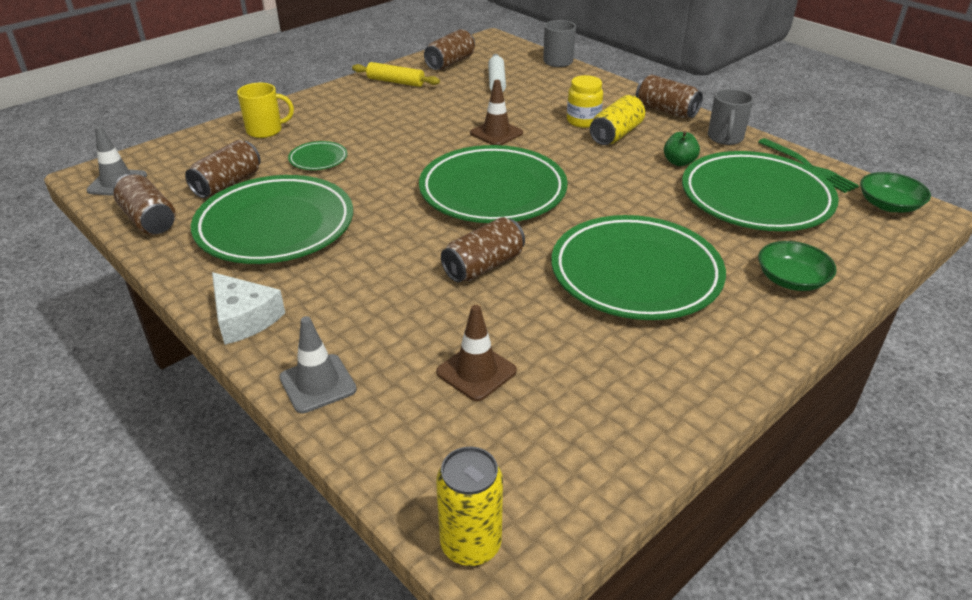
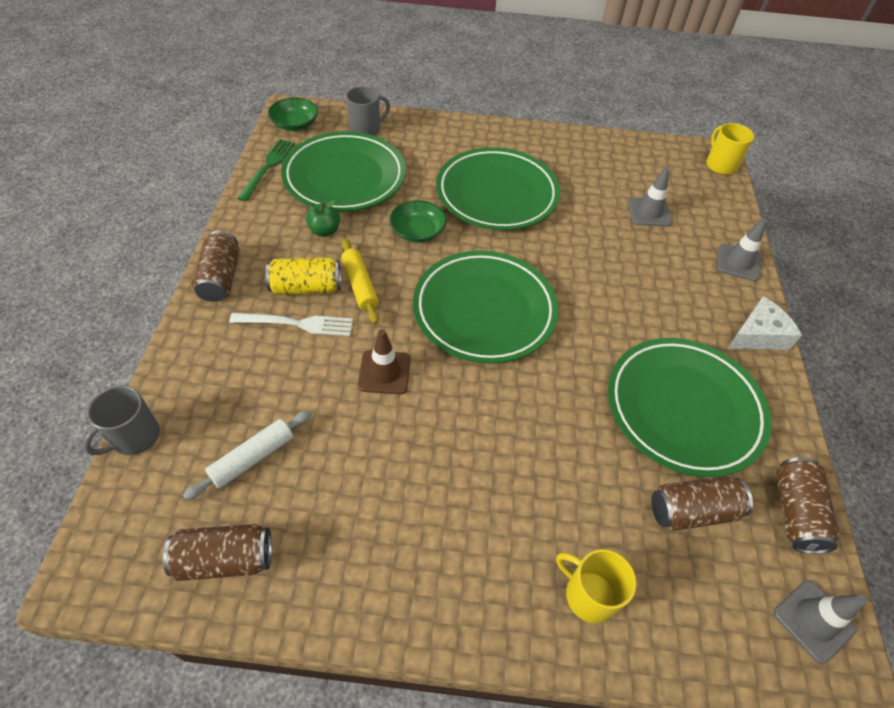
camera: 135 degrees left, 15 degrees up
white cheese [212,272,285,345] -> white cheese turned 60 degrees clockwise [728,296,802,350]
green plate [288,141,347,170] -> none
yellow rolling pin [352,62,440,87] -> yellow rolling pin moved to [341,238,379,324]
brown traffic cone [436,305,517,401] -> grey traffic cone [628,168,672,227]
yellow can [436,447,503,566] -> yellow mug [706,123,754,175]
brown can [441,217,525,282] -> none
yellow jar [567,75,603,128] -> white fork [229,313,353,336]
grey mug [708,89,754,145] -> grey mug moved to [346,86,390,136]
green bowl [758,241,837,291] -> green bowl moved to [390,200,446,242]

